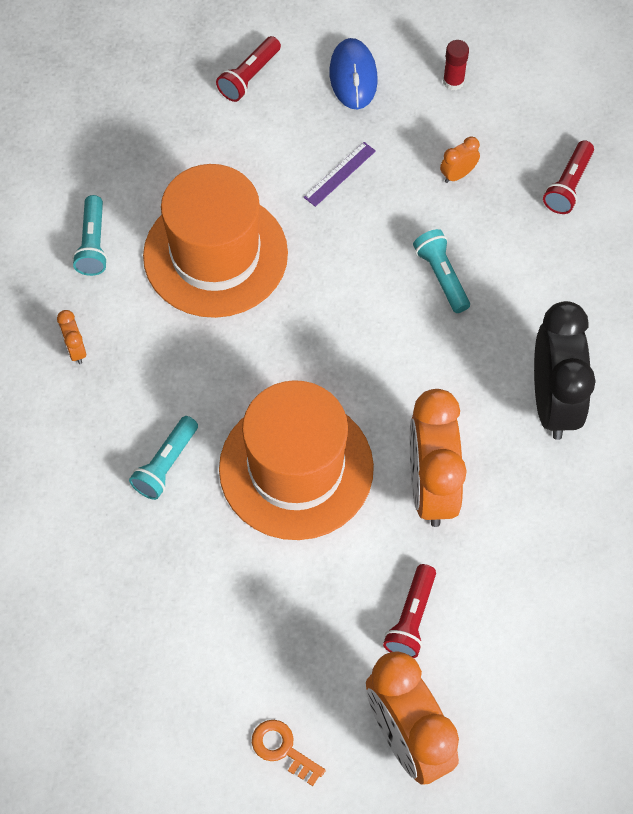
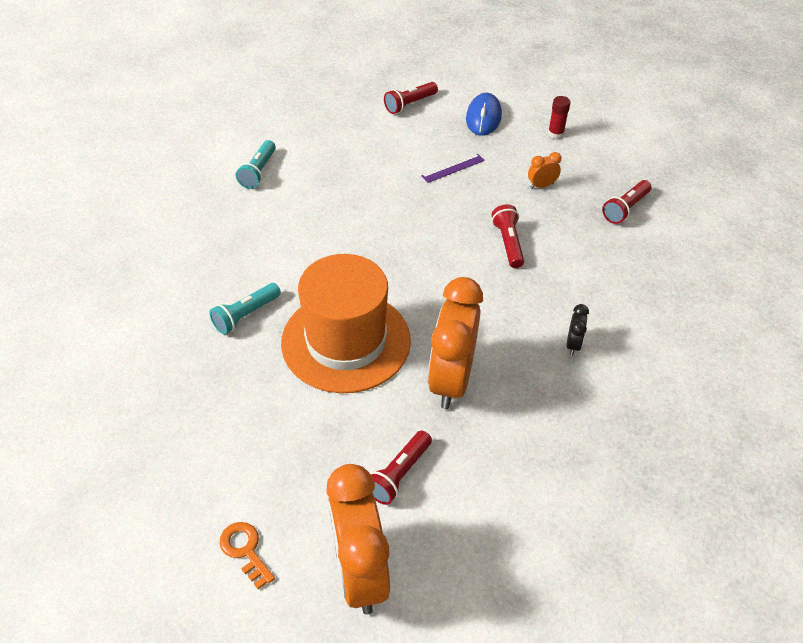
camera: 15 degrees right, 15 degrees down
orange clock [57,310,86,364] -> none
orange hat [143,164,288,318] -> none
turquoise flashlight [413,229,470,313] -> red flashlight [492,204,524,268]
black clock [534,301,595,440] -> black clock [566,304,589,355], size x0.42

